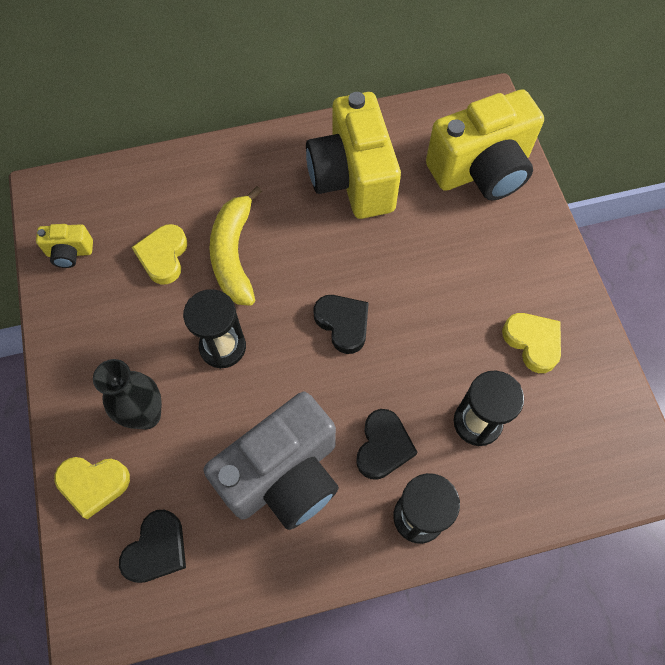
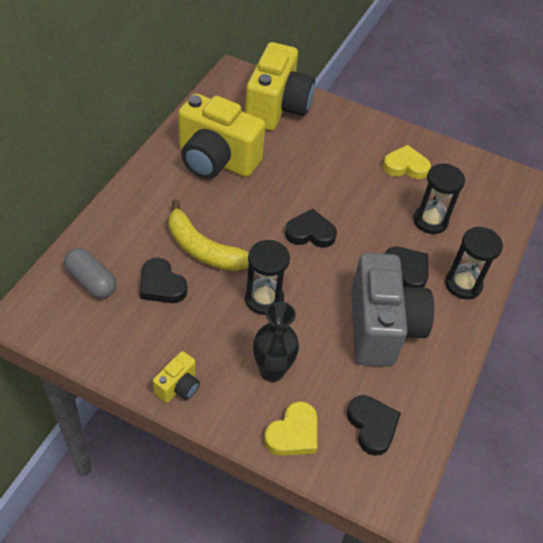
camera: 55 degrees left, 15 degrees down
yellow camera [36,224,93,268] -> yellow camera moved to [153,351,200,403]
yellow heart [132,224,187,285] -> black heart [140,258,187,303]
none -> grey capsule [64,248,116,299]

